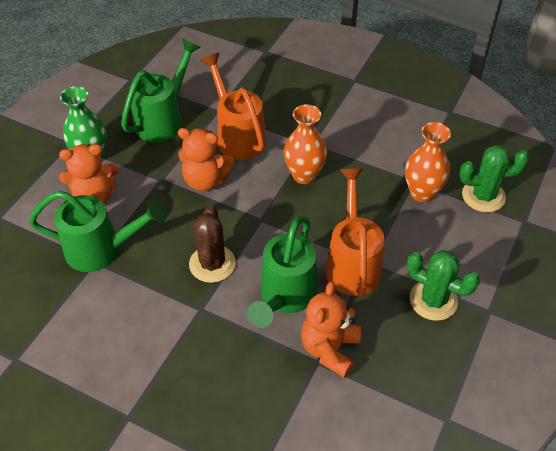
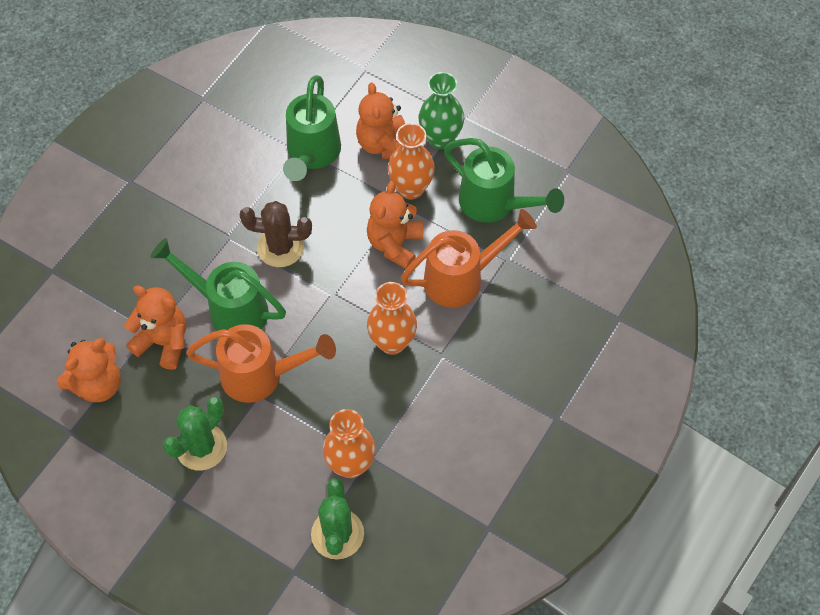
camera: 95 degrees right, 10 degrees up
none -> orange teddy bear [57,338,121,402]
none -> orange vase [388,123,435,199]

